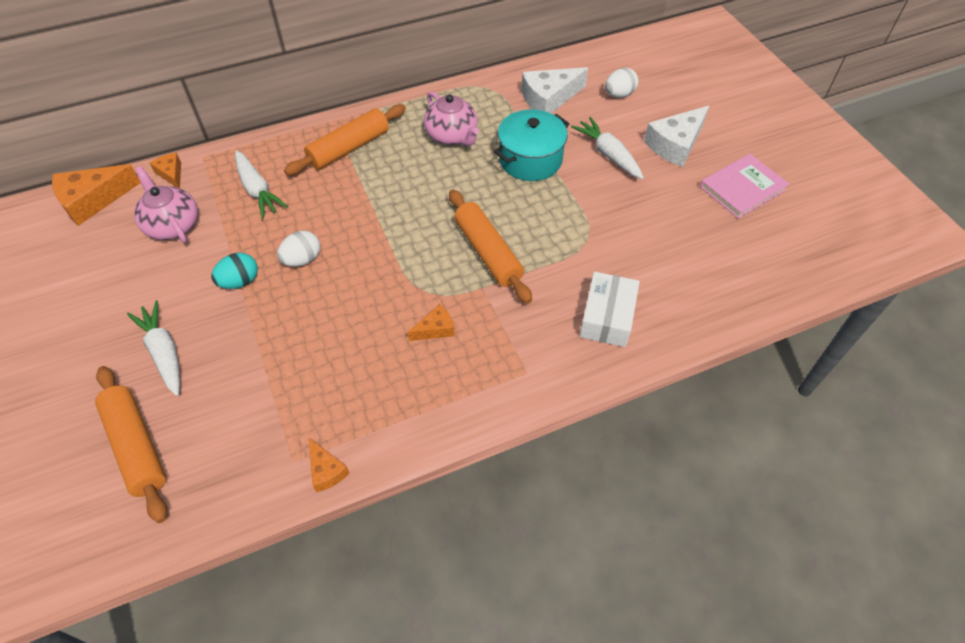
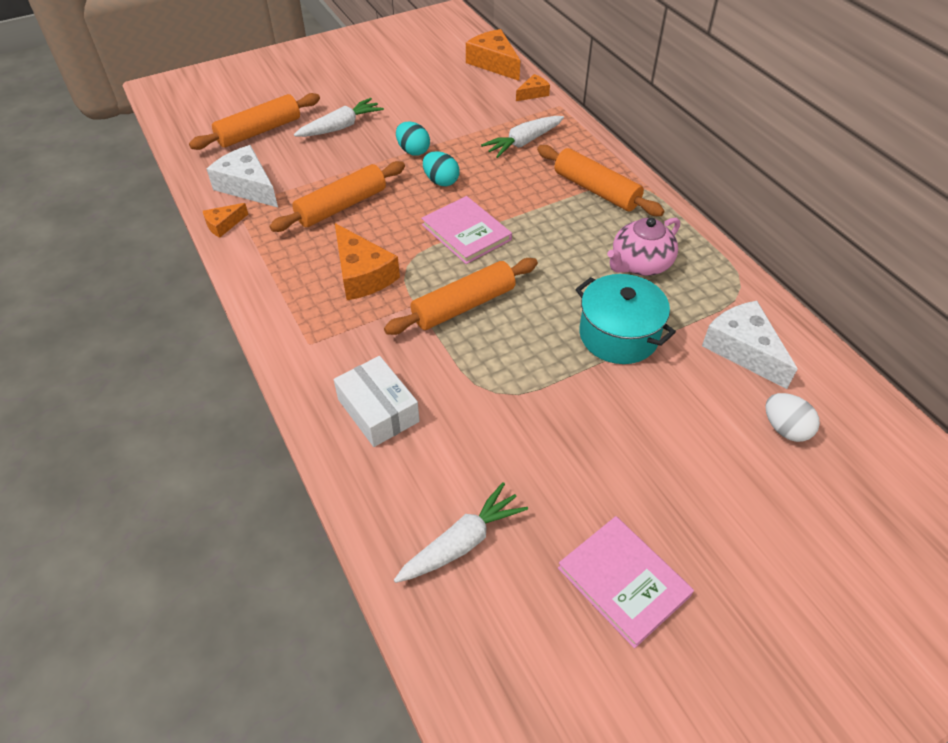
camera: 85 degrees right, 5 degrees down
pink teapot [134,166,198,243] -> none
white egg [277,231,320,267] -> turquoise egg [423,151,460,186]
orange cheese [408,304,454,341] -> orange cheese [335,223,400,300], size x1.86
white carrot [571,117,644,179] -> white carrot moved to [394,482,528,583]
white box [580,272,640,347] -> white box turned 45 degrees clockwise [334,356,420,447]
white cheese [644,106,709,167] -> white cheese moved to [207,145,278,207]
none -> orange rolling pin [269,161,405,232]
none -> pink book [421,196,512,264]

